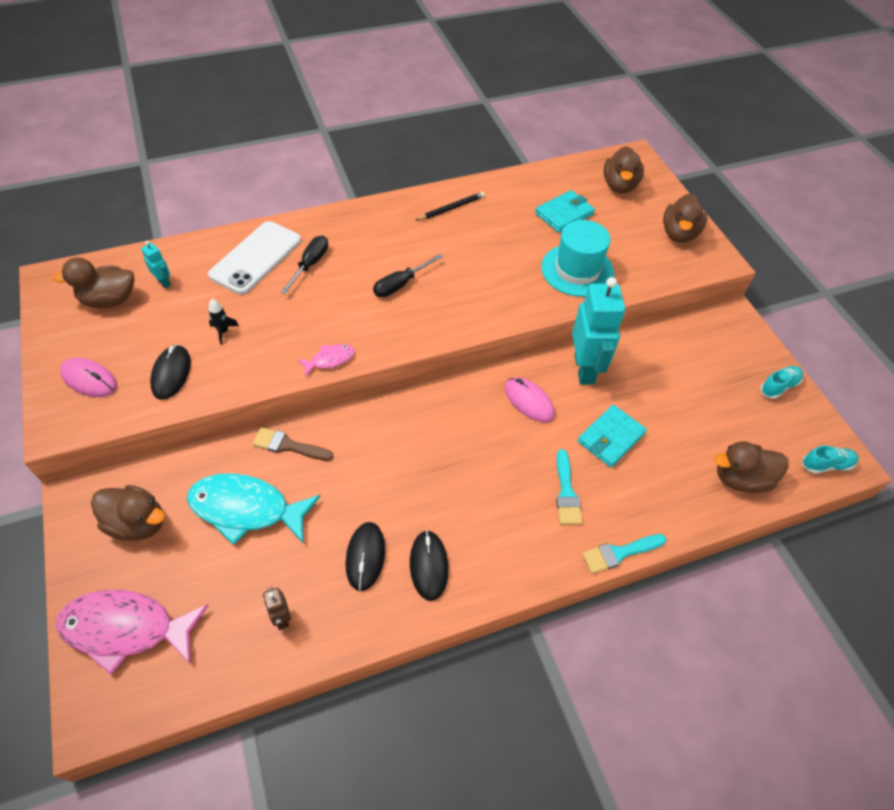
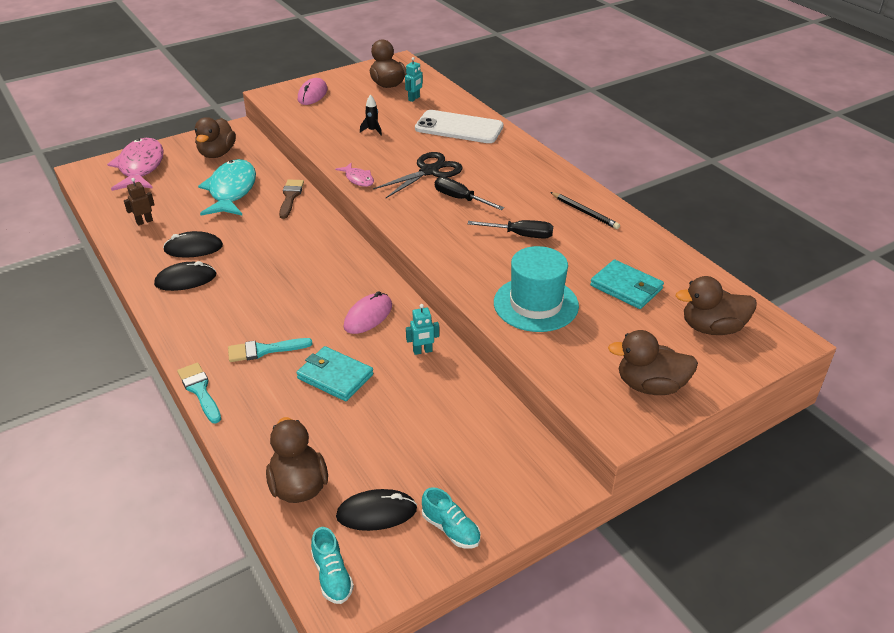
camera: 80 degrees right, 15 degrees down
black mouse [150,344,191,400] -> black mouse moved to [336,489,417,531]
black screwdriver [281,236,328,294] -> black screwdriver moved to [468,220,553,239]
turquoise robot [572,277,625,384] -> turquoise robot [406,304,439,355], size x0.43
none -> black scissors [373,152,463,198]

